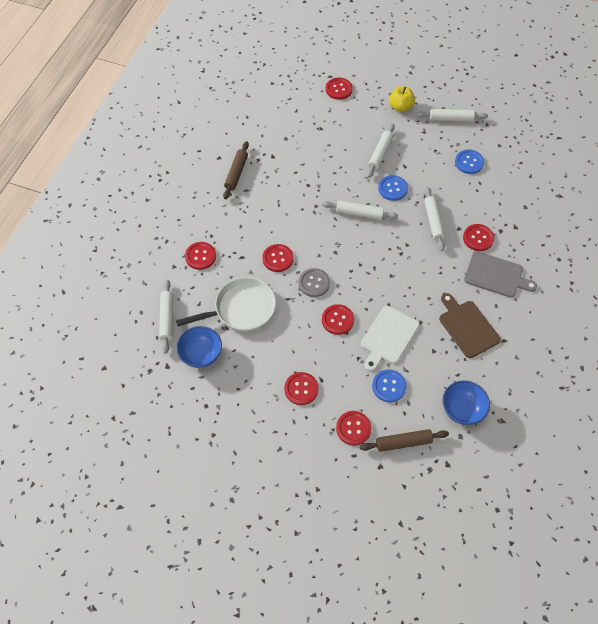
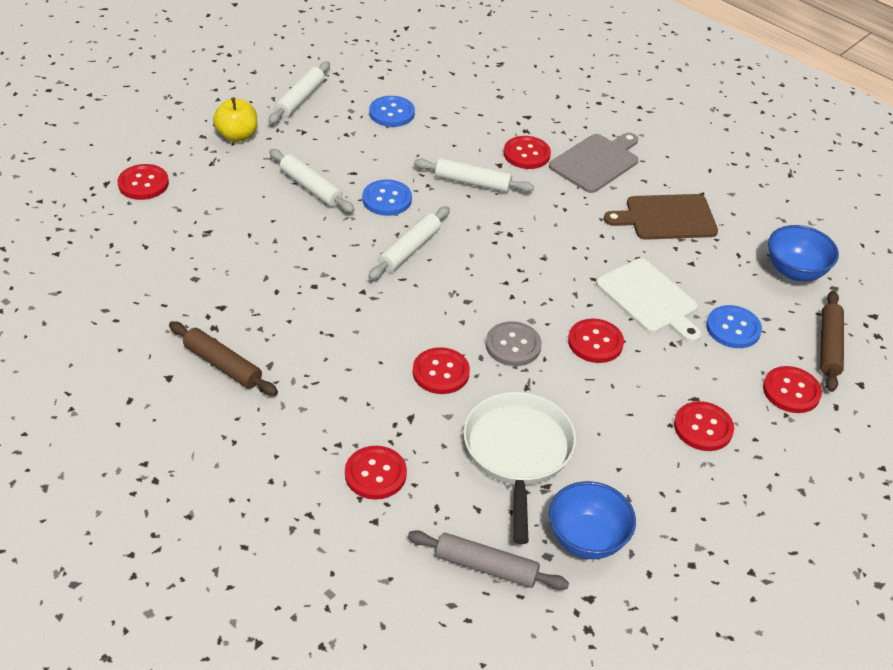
camera: 70 degrees left, 15 degrees down
white rolling pin [159,279,173,354] -> grey rolling pin [408,530,569,590]

